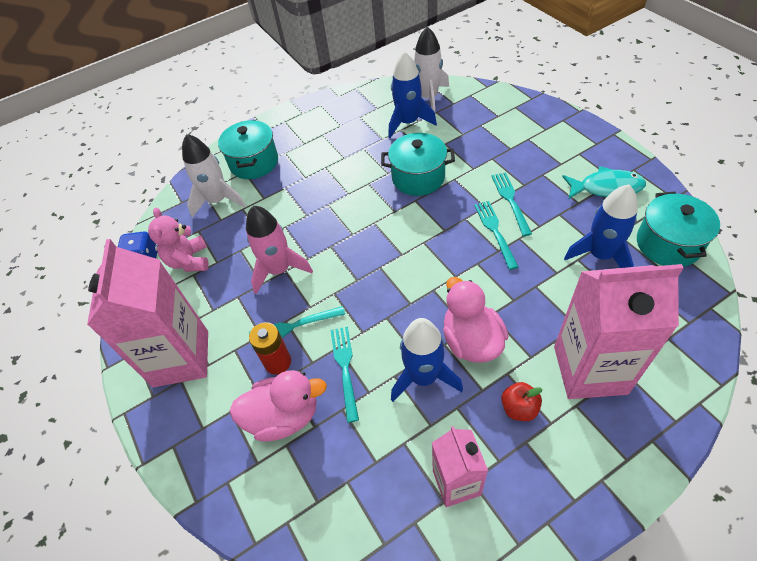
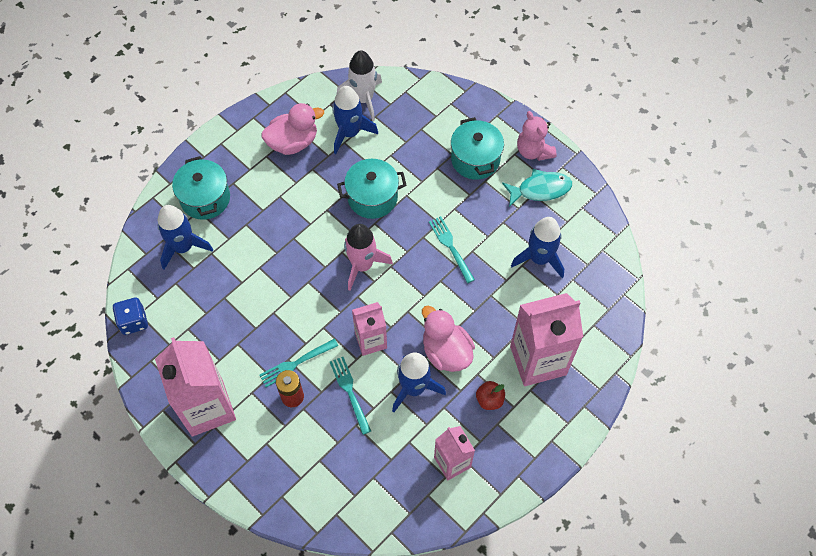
camera: 20 degrees left, 10 degrees up
pink teddy bear [148,208,209,272] -> pink teddy bear moved to [517,111,557,161]
white rocket [182,134,246,218] -> blue rocket [158,205,213,269]
pink duck [229,370,327,442] -> pink duck moved to [261,103,324,155]
pink rocket [246,205,313,294] -> pink rocket moved to [344,224,393,291]
turquoise fork [492,172,532,236] -> none
turquoise pot [637,192,720,267] -> turquoise pot moved to [451,117,504,180]
none -> pink carton [352,302,387,356]

